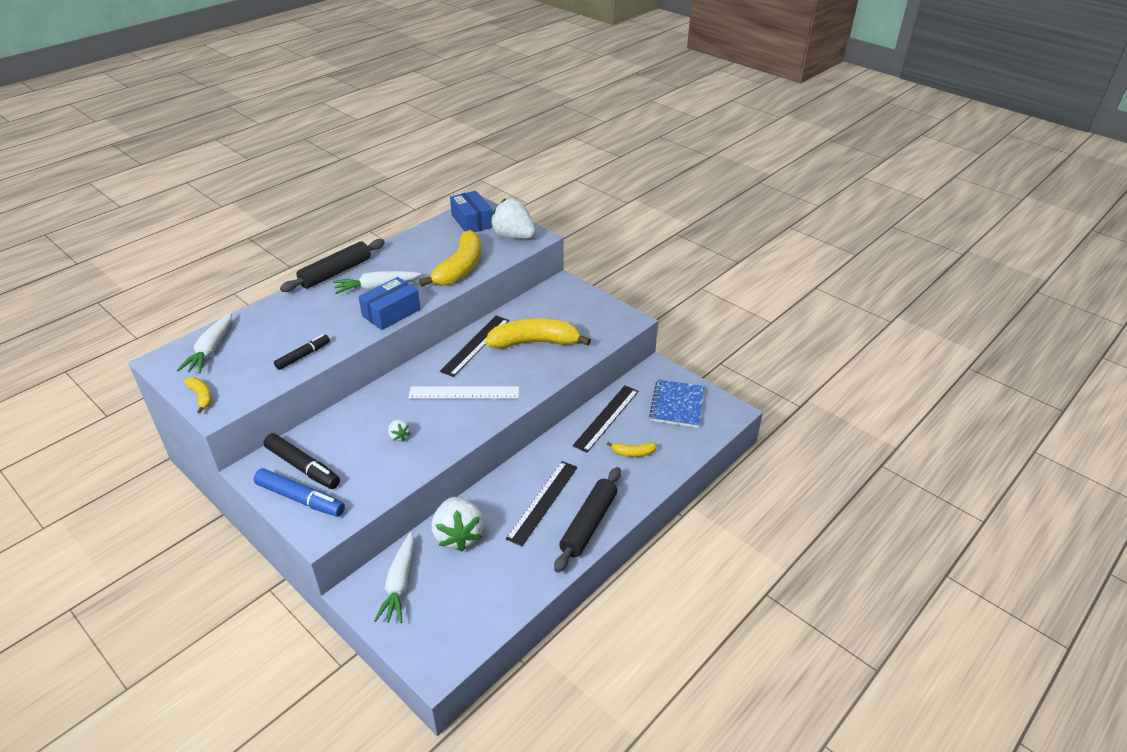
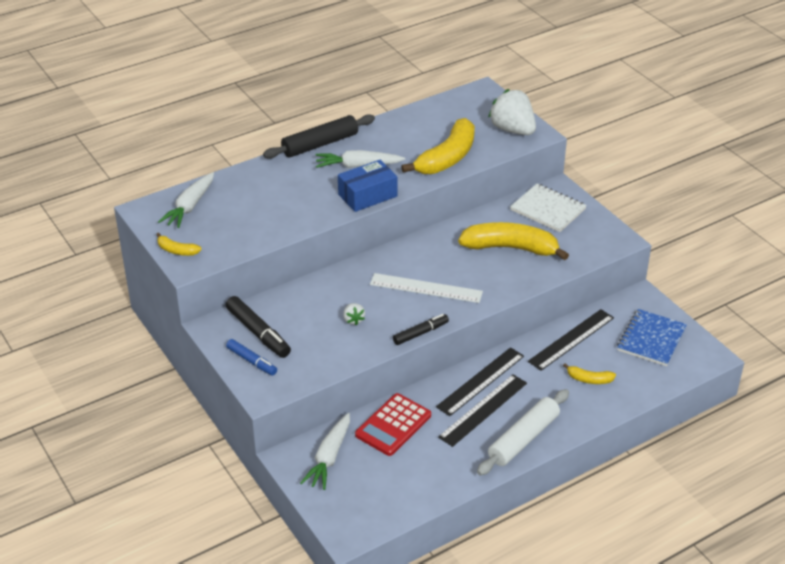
camera: 15 degrees right, 0 degrees up
yellow banana [184,378,212,413] -> yellow banana turned 135 degrees clockwise [156,233,201,256]
blue marker [254,468,345,517] -> blue marker [226,339,277,376], size x0.65
black marker [274,334,330,370] -> black marker moved to [393,314,449,345]
white strawberry [431,497,484,551] -> red calculator [355,393,431,456]
black ruler [440,316,509,377] -> black ruler moved to [436,347,524,416]
blue box [450,191,493,232] -> none
black rolling pin [554,467,621,573] -> white rolling pin [477,389,569,475]
none -> white notebook [510,184,587,232]

